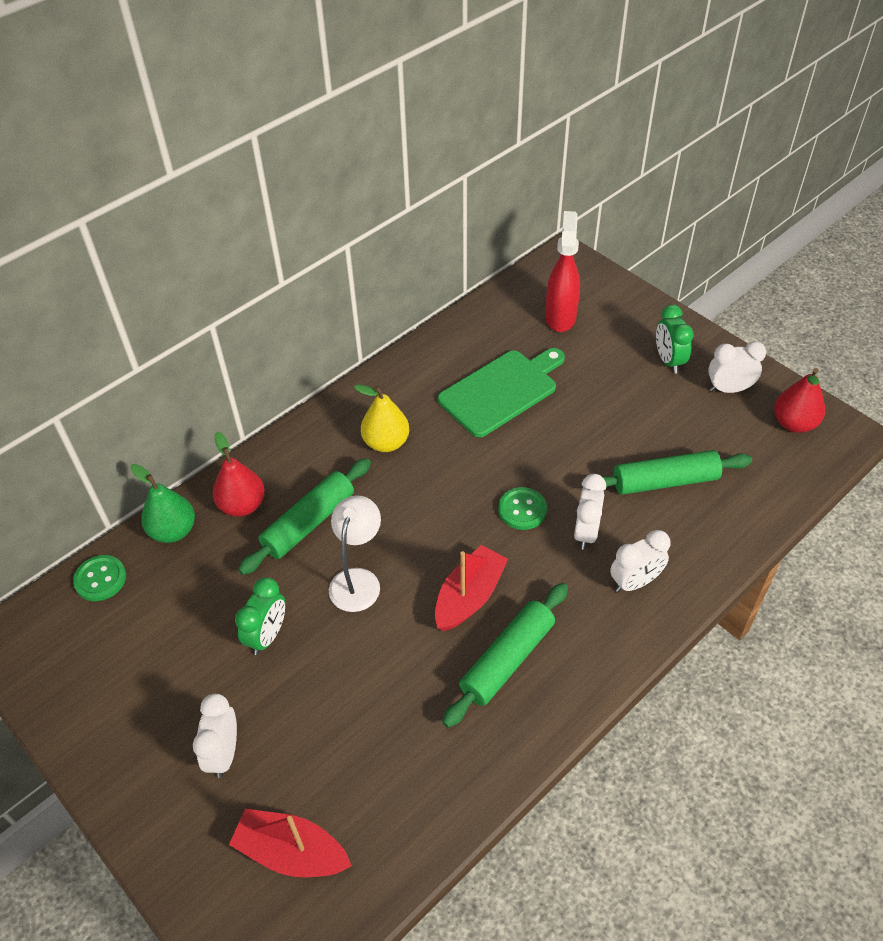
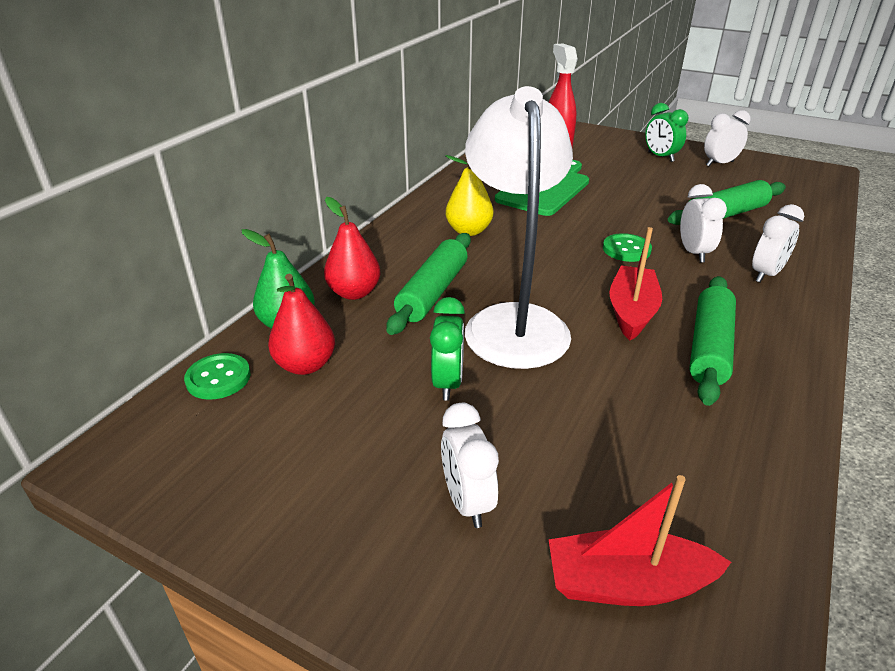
camera: 20 degrees left, 15 degrees down
white lamp [329,495,381,612] -> white lamp [465,86,573,369], size x1.83
red pear [774,368,825,433] -> red pear moved to [268,274,335,375]

